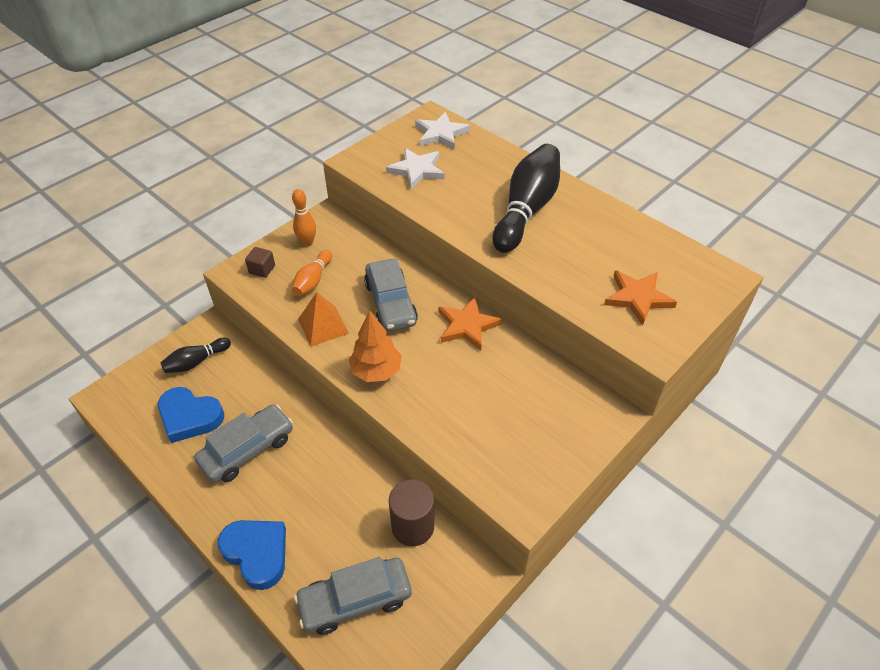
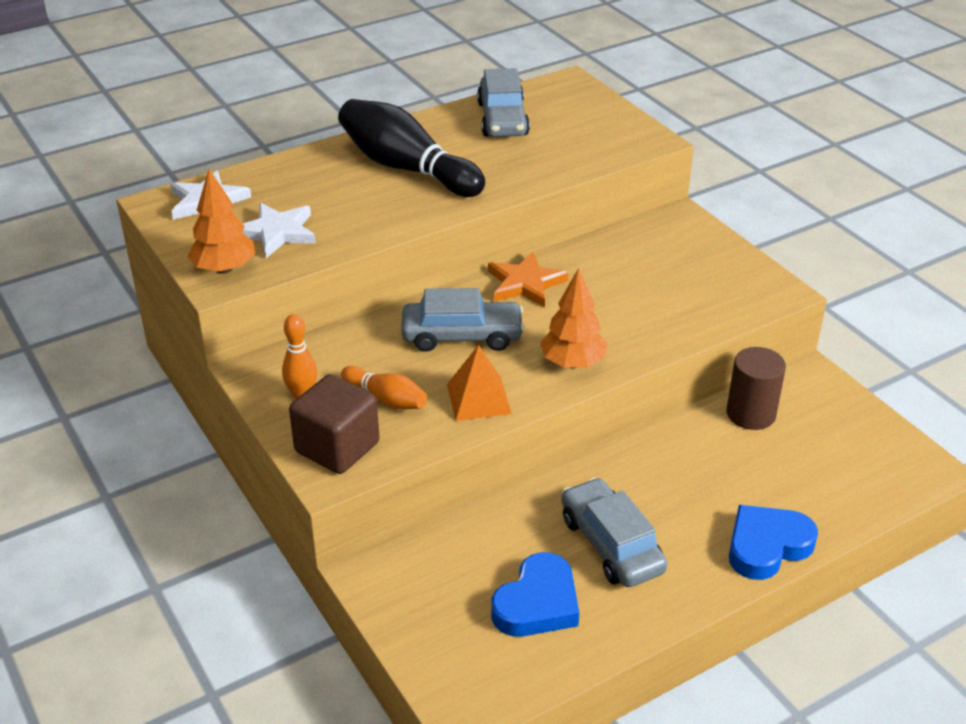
camera: 75 degrees left, 10 degrees down
black bowling pin [161,338,231,373] -> none
brown cube [245,247,275,278] -> brown cube [289,374,379,474], size x2.00
grey car [294,557,412,635] -> grey car moved to [477,68,530,137]
orange star [604,270,677,326] -> none
none -> orange tree [187,169,255,274]

